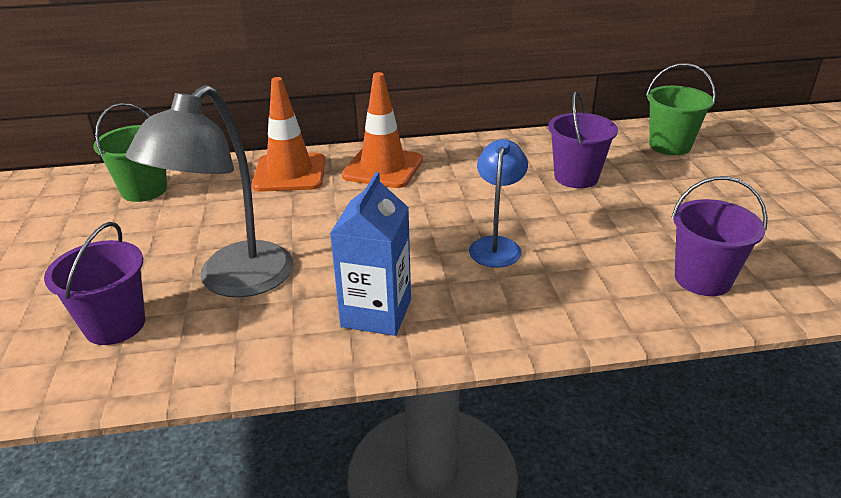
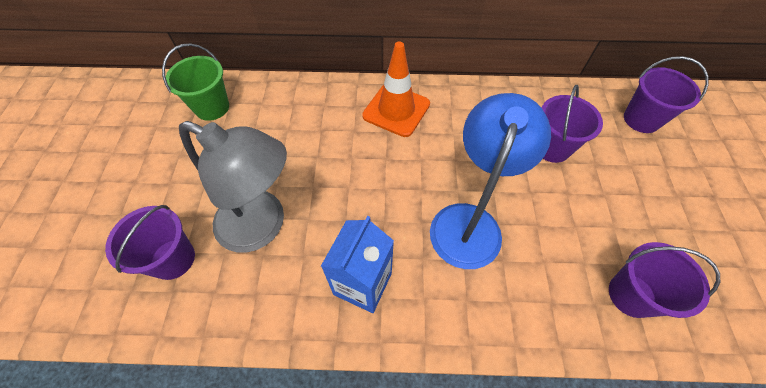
camera: 10 degrees right, 25 degrees up
grey lamp [125,85,293,297] -> grey lamp turned 105 degrees counterclockwise [179,121,287,253]
orange traffic cone [252,77,325,192] -> none
blue lamp [469,139,528,268] -> blue lamp [430,93,551,269], size x1.70
green bucket [646,63,716,155] -> purple bucket [624,56,709,133]

